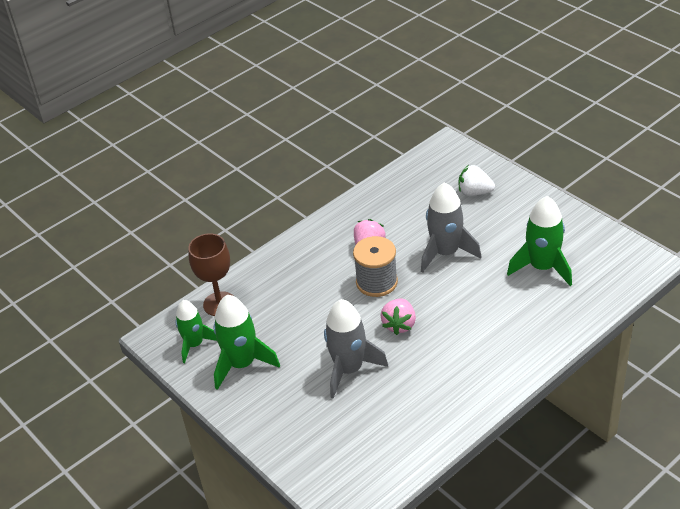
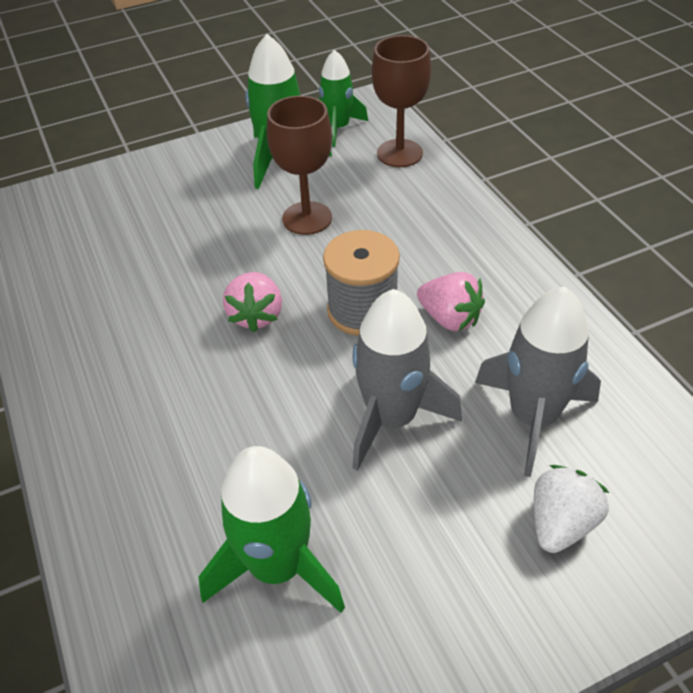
camera: 105 degrees right, 5 degrees up
grey rocket [324,299,388,399] -> grey rocket moved to [475,286,601,477]
pink strawberry [380,299,416,335] -> pink strawberry turned 120 degrees counterclockwise [223,272,282,332]
none -> brown goblet [267,96,332,235]

